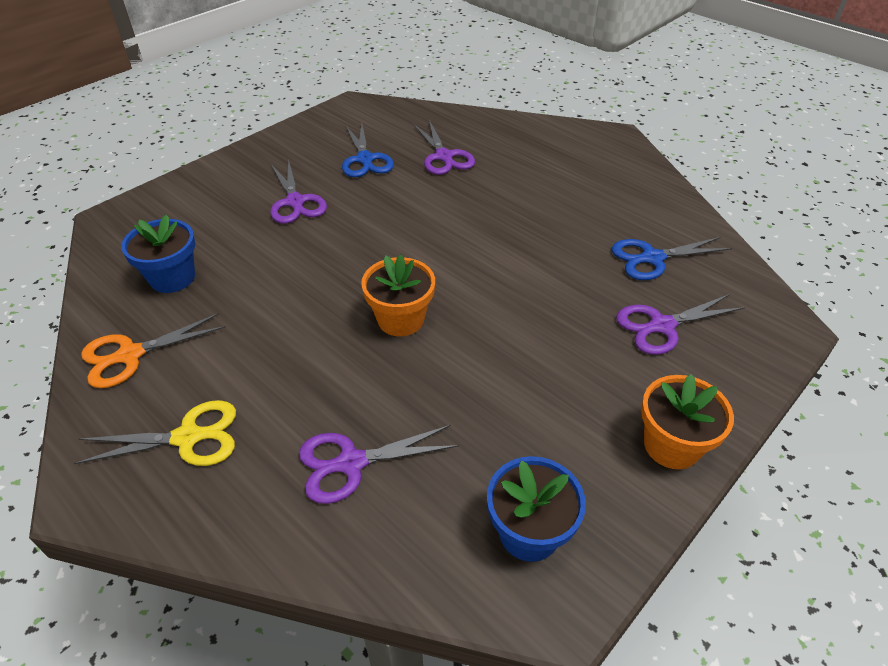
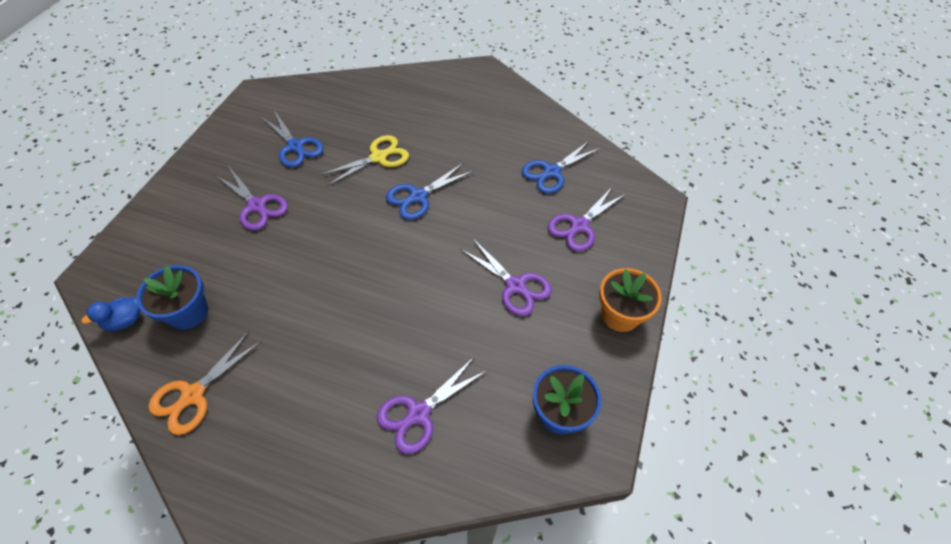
camera: 25 degrees left, 10 degrees up
yellow scissors [74,400,236,466] -> yellow scissors moved to [319,135,409,186]
orange flower pot [361,255,435,336] -> none
purple scissors [413,120,475,175] -> purple scissors moved to [460,239,552,316]
none -> blue duck [81,297,140,331]
none -> blue scissors [386,163,473,220]

